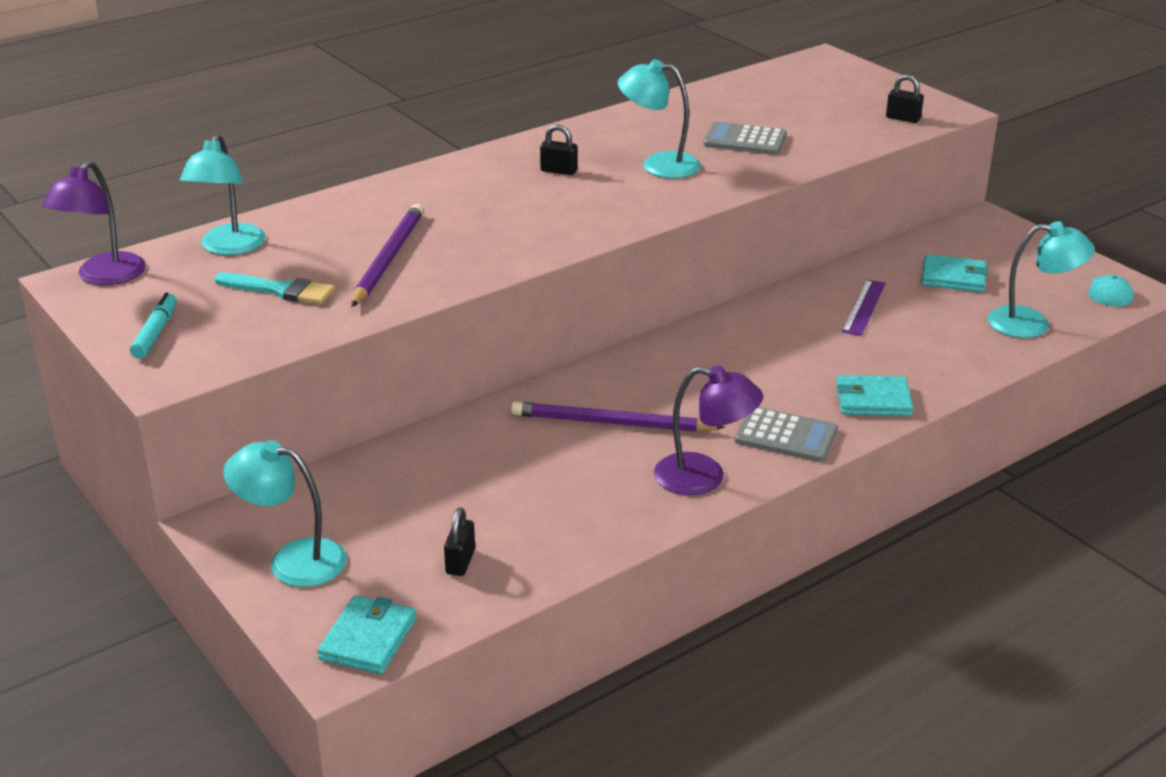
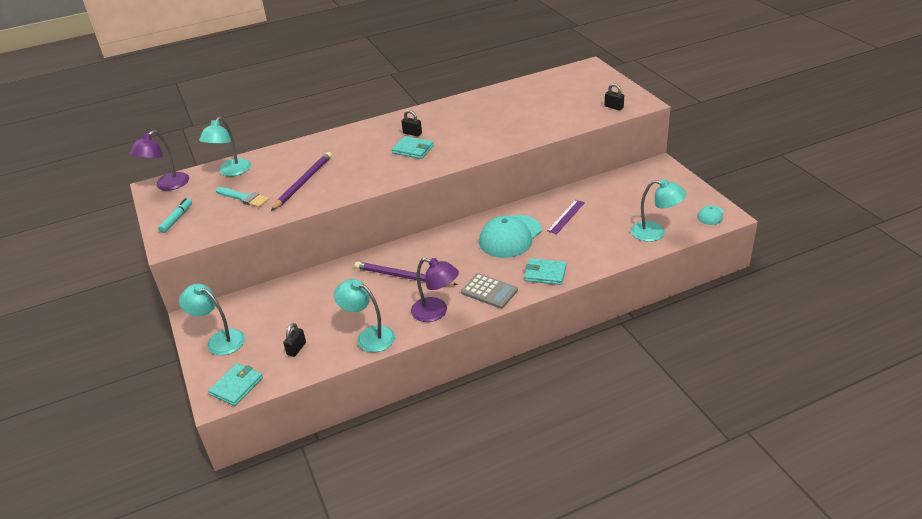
camera: 15 degrees right, 5 degrees up
turquoise lamp [618,59,701,178] -> turquoise lamp moved to [334,279,395,352]
grey calculator [703,122,787,155] -> none
turquoise wallet [921,254,988,292] -> turquoise wallet moved to [392,136,434,159]
none -> turquoise cap [479,215,542,258]

